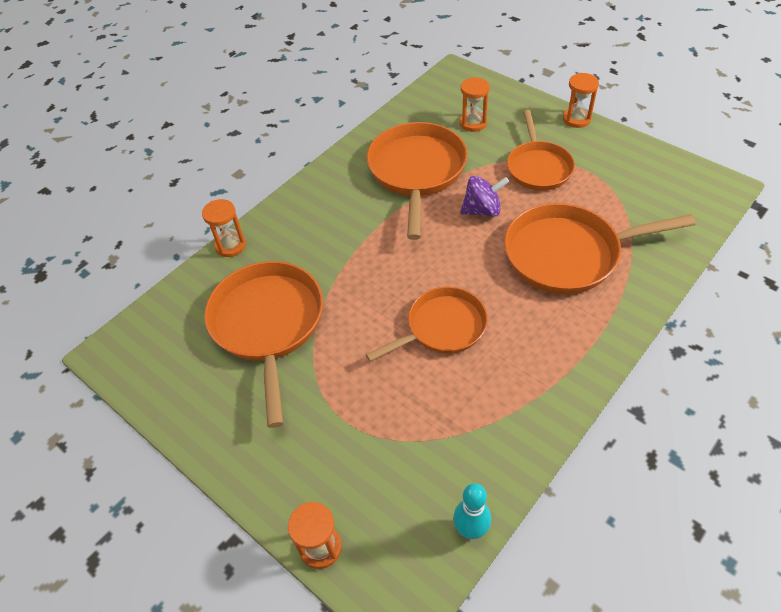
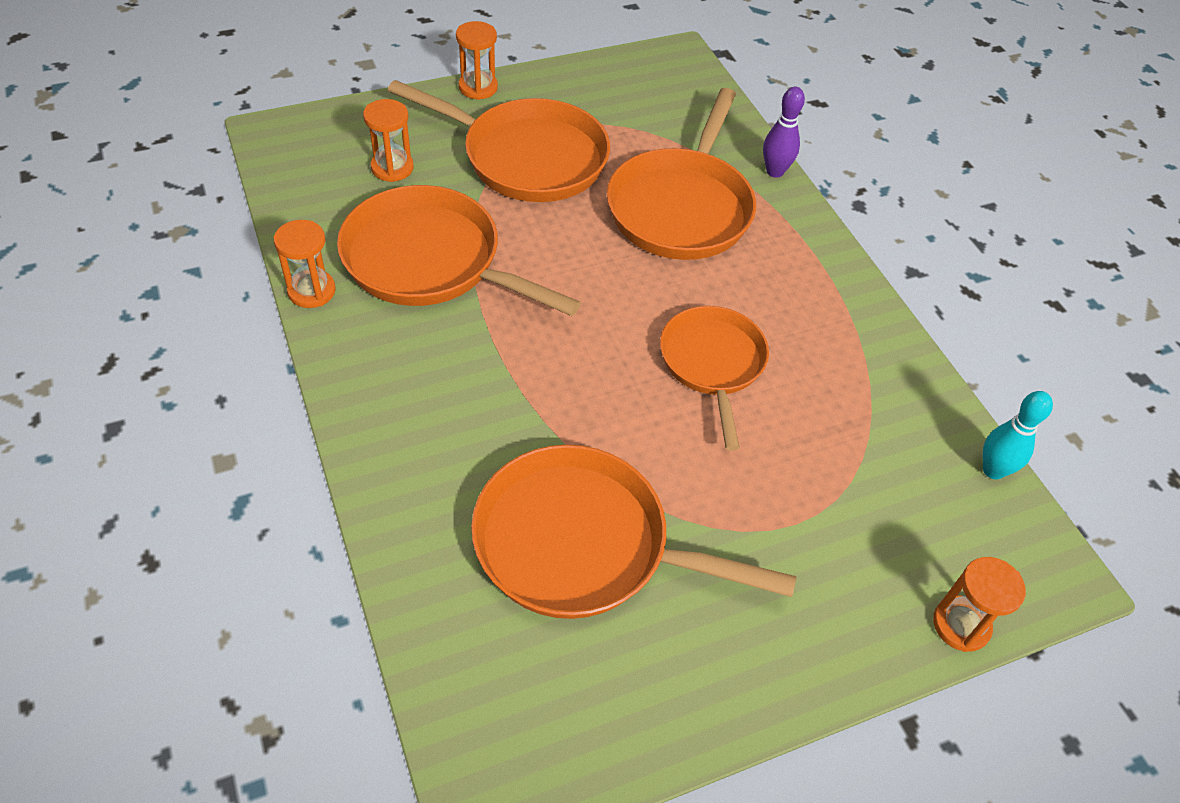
camera: 70 degrees left, 0 degrees up
orange hourglass [202,199,246,257] -> orange hourglass moved to [274,220,336,308]
purple spinning top [460,176,509,217] -> none
orange pan [507,110,575,191] -> orange pan [388,80,610,202], size x1.53
none -> purple bowling pin [763,87,805,178]

